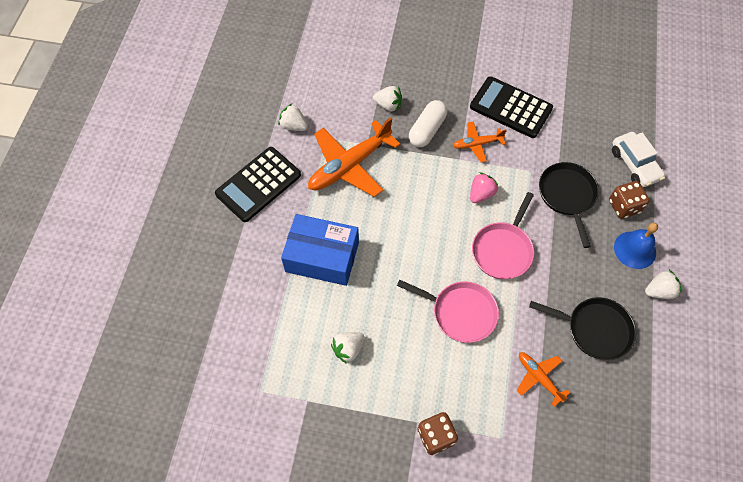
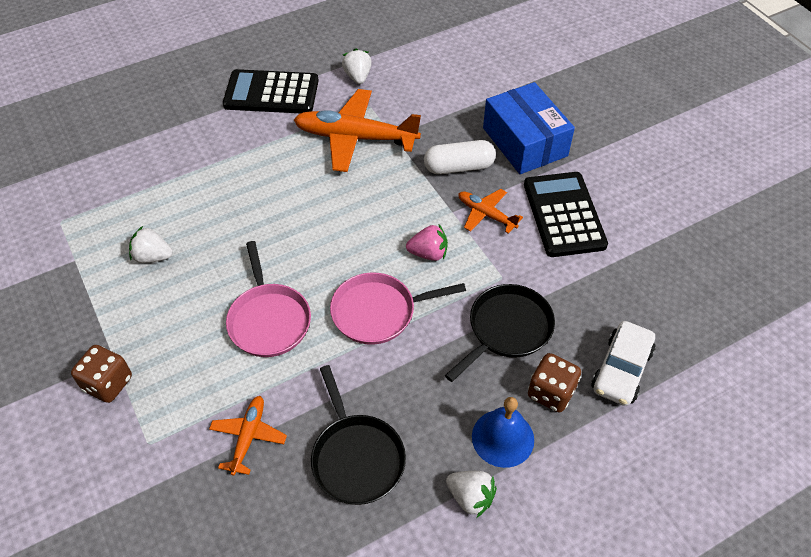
camera: 50 degrees right, 10 degrees down
blue box [281,214,359,286] -> blue box moved to [483,82,575,174]
white strawberry [373,86,402,111] -> none

